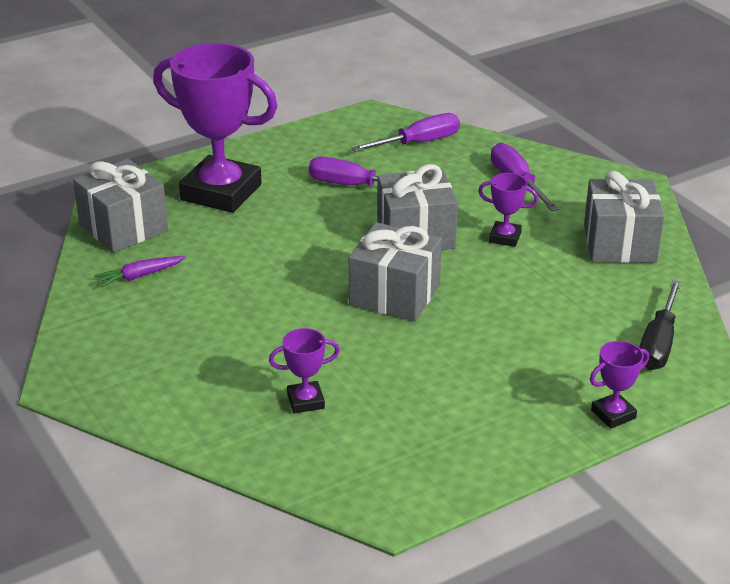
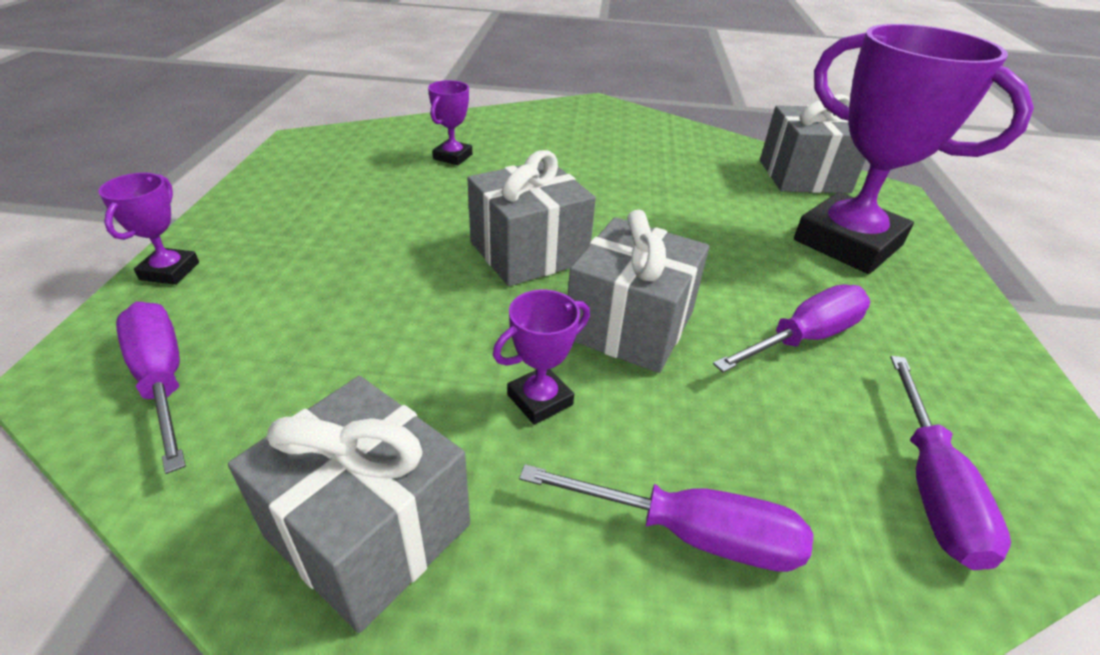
camera: 125 degrees right, 5 degrees up
purple carrot [94,256,186,287] -> none
purple trophy [153,43,278,213] -> purple trophy turned 75 degrees clockwise [794,24,1034,274]
black screwdriver [639,280,681,370] -> purple screwdriver [116,302,186,474]

